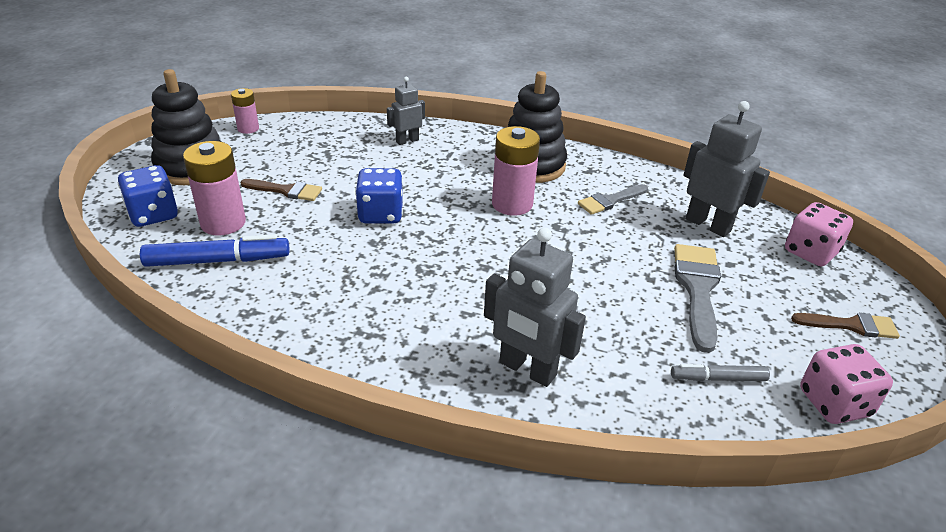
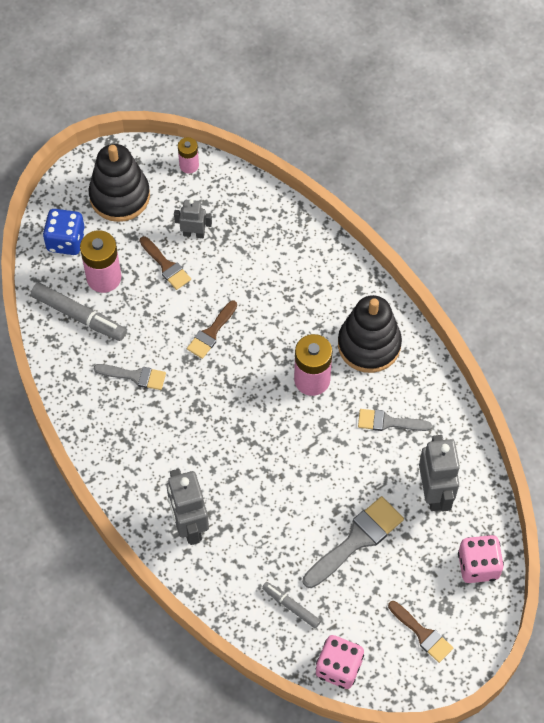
camera: 40 degrees right, 25 degrees up
blue marker [140,234,289,267] -> grey marker [31,283,126,341]
blue dice [355,168,403,223] -> brown brush [187,301,237,359]
grey robot [387,77,425,145] -> grey robot moved to [174,199,212,238]
none -> grey brush [93,364,166,390]

